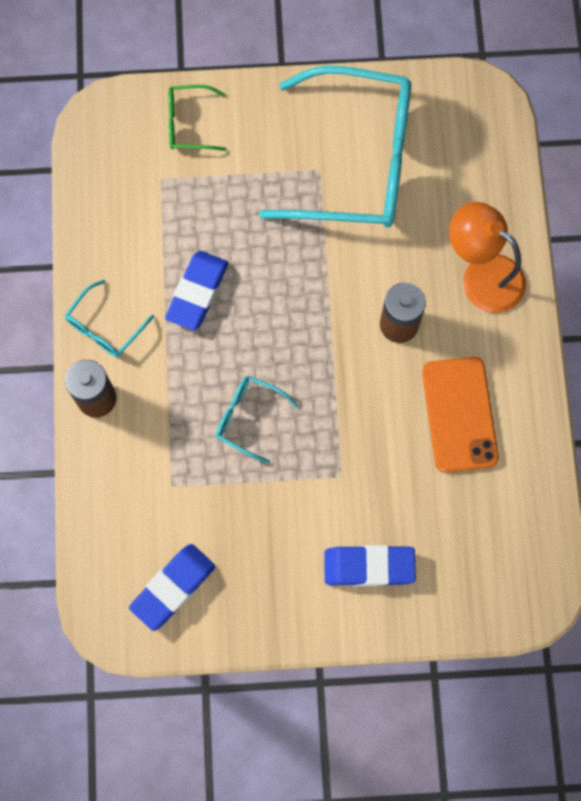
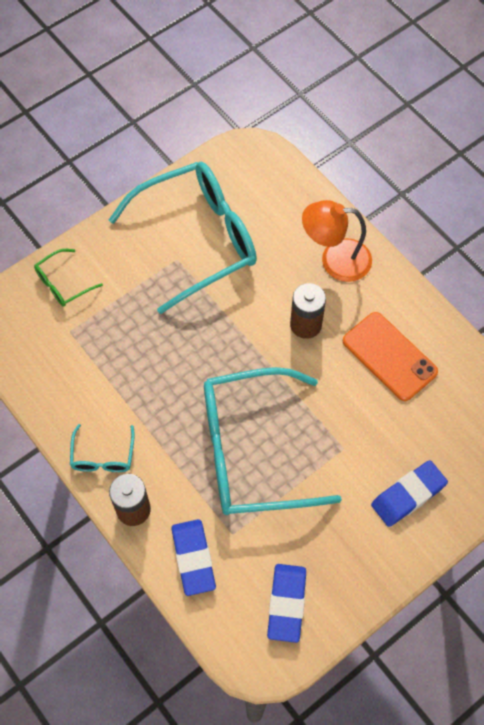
camera: 35 degrees left, 10 degrees down
blue eraser [165,251,228,330] -> blue eraser moved to [171,519,216,596]
turquoise glasses [216,375,298,464] -> turquoise glasses [204,367,342,515], size x2.35

